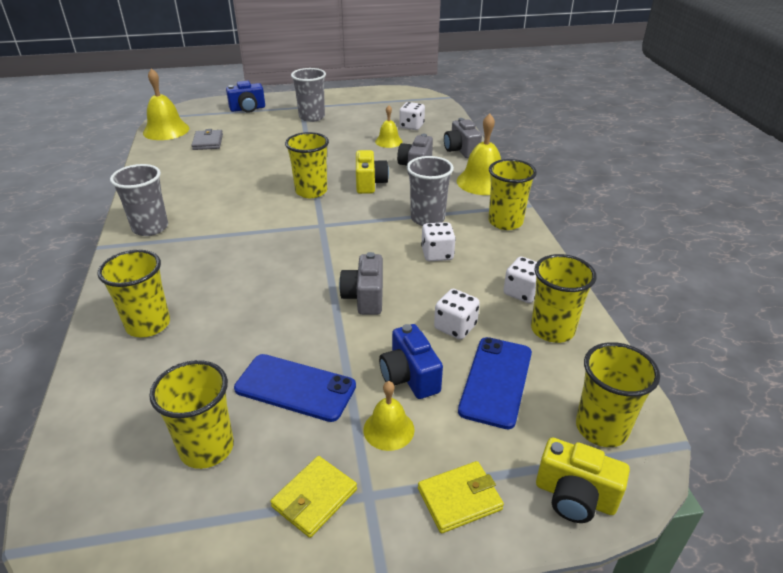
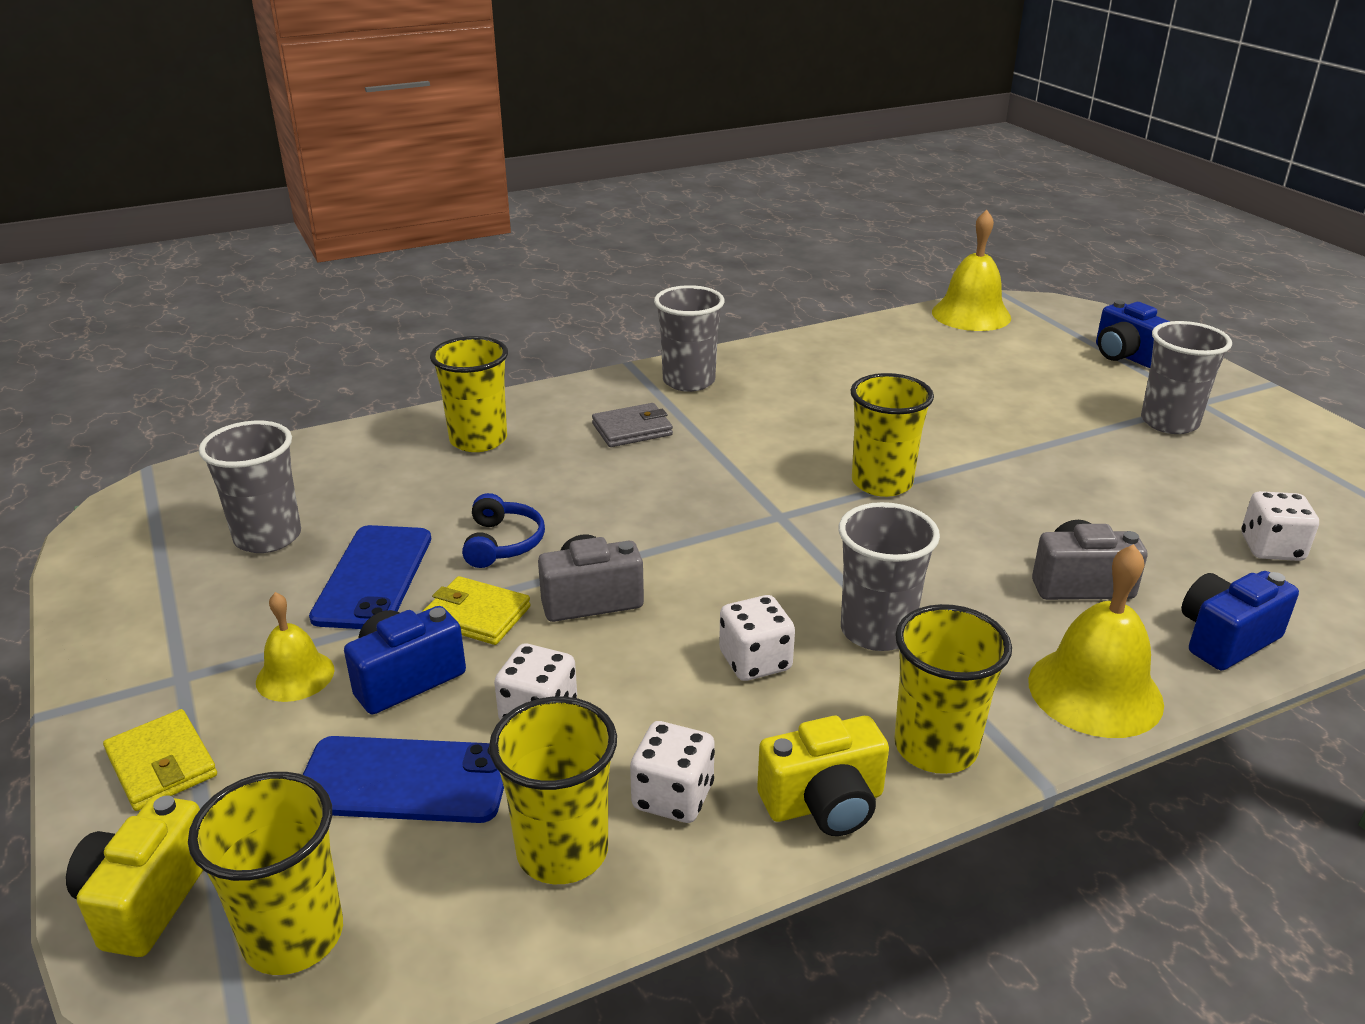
camera: 75 degrees right, 5 degrees down
yellow cup [149,360,234,469] -> grey cup [199,421,301,553]
grey wallet [191,129,223,150] -> grey wallet moved to [592,403,673,447]
yellow wallet [270,456,357,538] -> yellow wallet moved to [422,576,531,645]
yellow camera [356,150,389,194] -> yellow camera moved to [757,716,889,836]
yellow bell [375,105,403,148] -> none
grey camera [444,118,482,158] -> blue camera [1182,571,1299,670]
none -> blue headphones [462,493,545,568]

